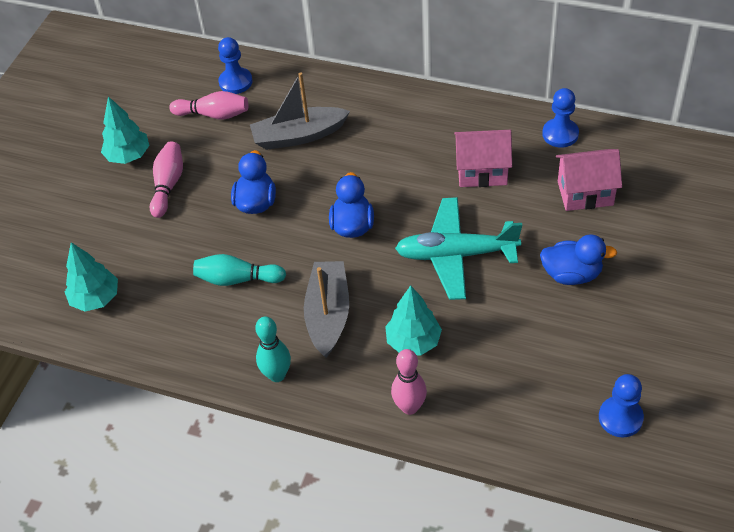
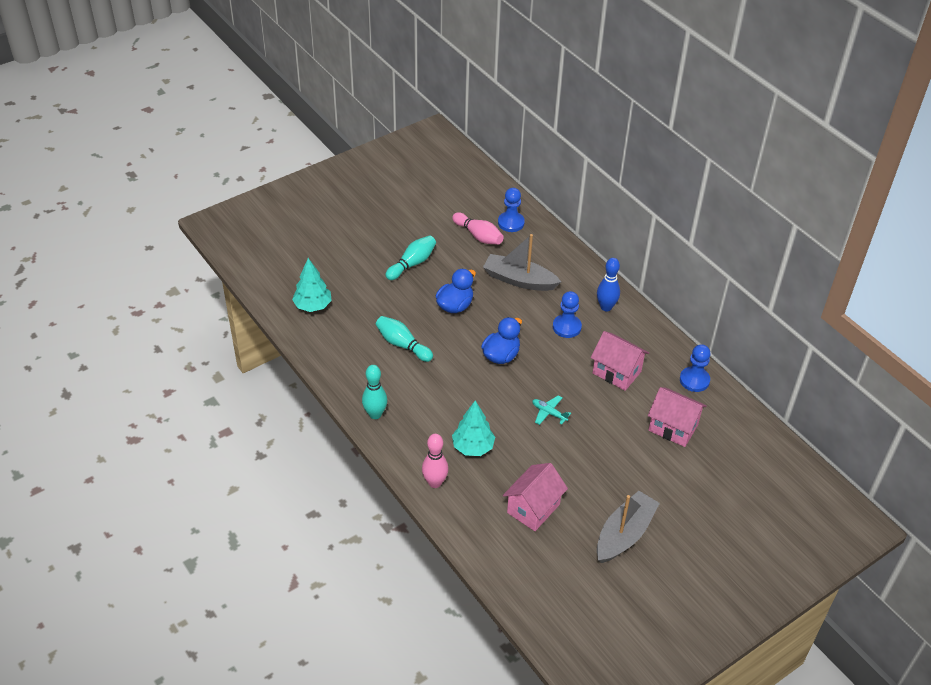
camera: 30 degrees right, 5 degrees down
turquoise tree [101,96,150,164] -> none
pink bowling pin [150,141,183,218] -> turquoise bowling pin [385,236,436,280]
grey boat [304,261,349,358] -> grey boat moved to [597,491,660,563]
turquoise plane [395,197,522,300] -> turquoise plane [532,395,571,425], size x0.43
blue duck [540,234,617,285] -> none
blue pawn [599,374,644,437] -> blue pawn moved to [553,291,582,338]
none -> pink house [503,463,568,531]
none -> blue bowling pin [597,258,620,312]

